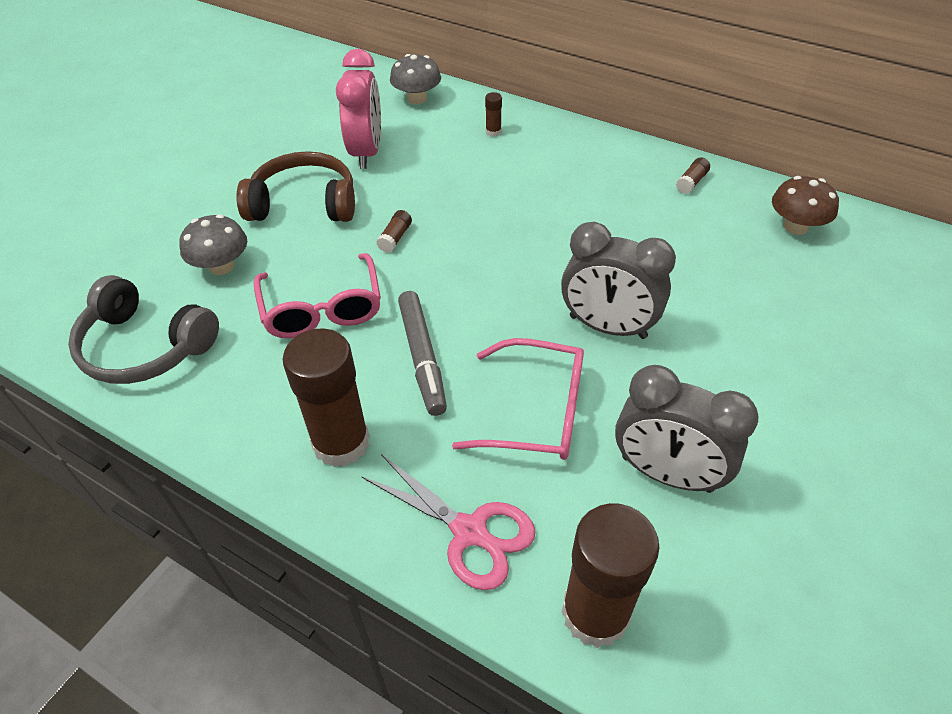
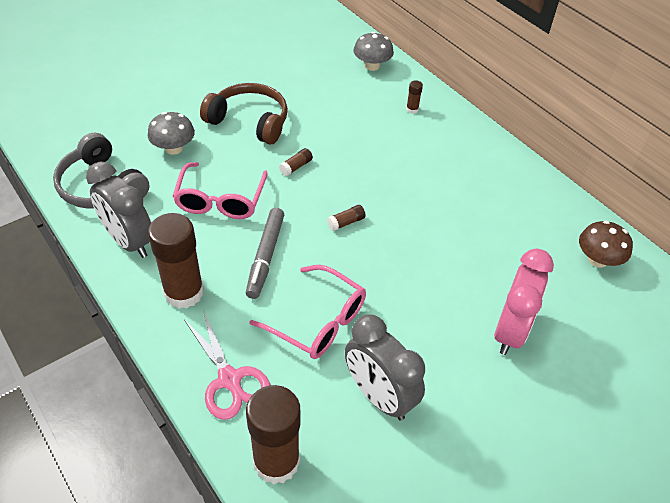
camera: 20 degrees right, 0 degrees up
pink clock [336,49,381,169] -> pink clock moved to [494,249,554,355]
grey clock [561,222,676,339] -> grey clock moved to [86,162,151,258]
brown glue stick [676,157,710,194] -> brown glue stick moved to [327,205,366,231]

